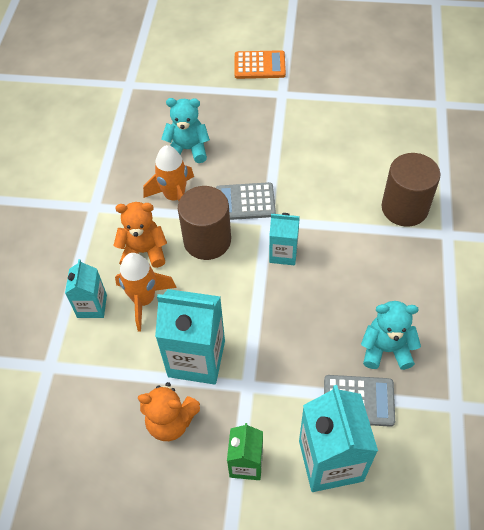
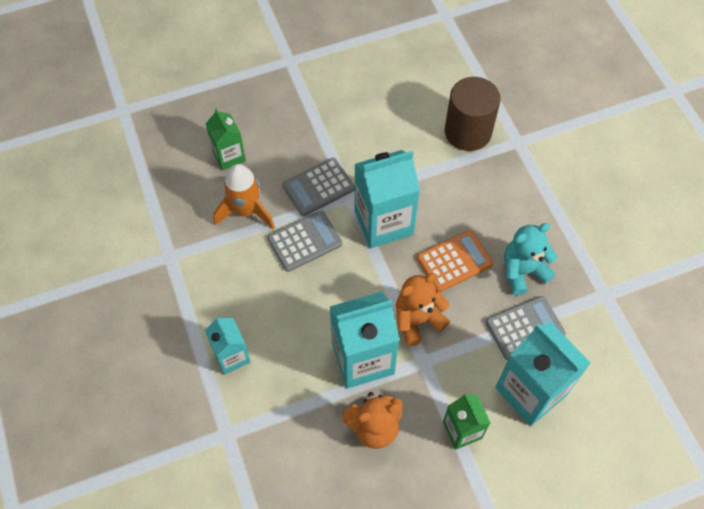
camera: 30 degrees left, 5 degrees up
orange teddy bear [113,202,167,268] -> orange teddy bear moved to [396,273,450,346]
orange rocket [115,253,177,332] -> none
turquoise teddy bear [161,98,210,163] -> green carton [205,108,246,170]
brown cylinder [178,186,231,260] -> grey calculator [267,210,342,272]
orange calculator [235,50,286,79] -> orange calculator moved to [417,230,493,292]
turquoise carton [269,213,300,265] -> turquoise carton [355,150,420,248], size x1.73

